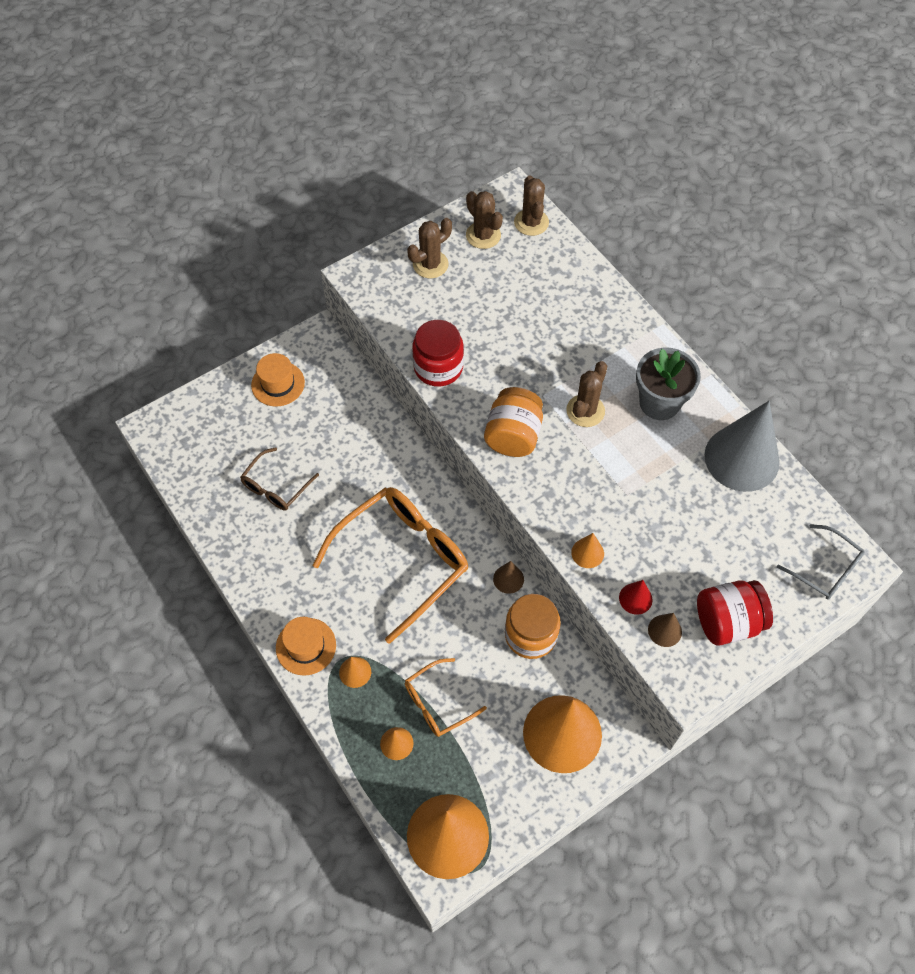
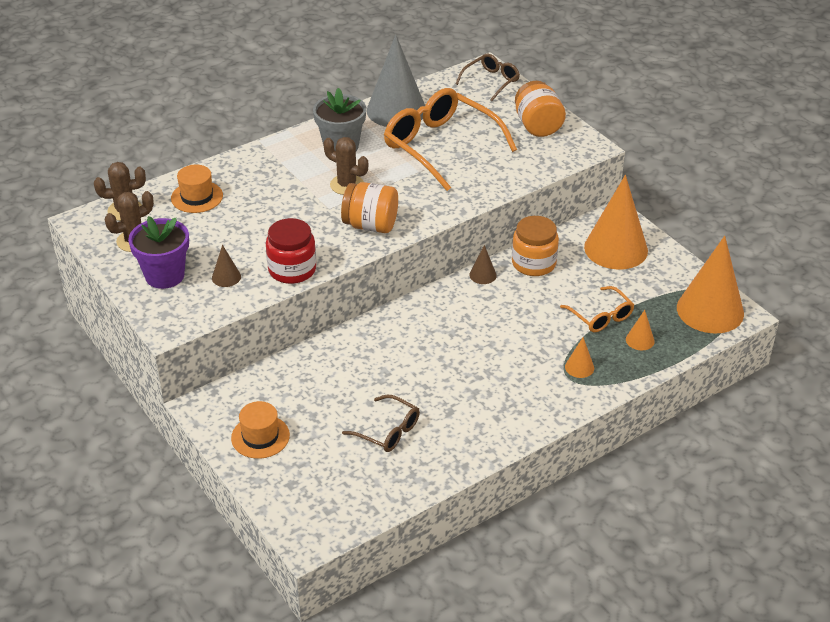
camera: 90 degrees left, 20 degrees down
orange hat [276,617,336,676] -> orange hat moved to [171,164,223,213]
orange glasses [312,487,468,644] -> orange glasses moved to [384,88,517,191]
brown cactus [407,218,452,278] -> purple flower pot [128,216,189,289]
orange cone [571,533,604,568] -> none
red cone [619,580,653,614] -> none
brown cone [648,613,682,647] -> brown cone moved to [212,245,241,287]
red jar [697,580,773,646] -> orange jar [515,81,566,137]
grey glasses [777,524,865,600] -> brown glasses [455,54,520,101]

